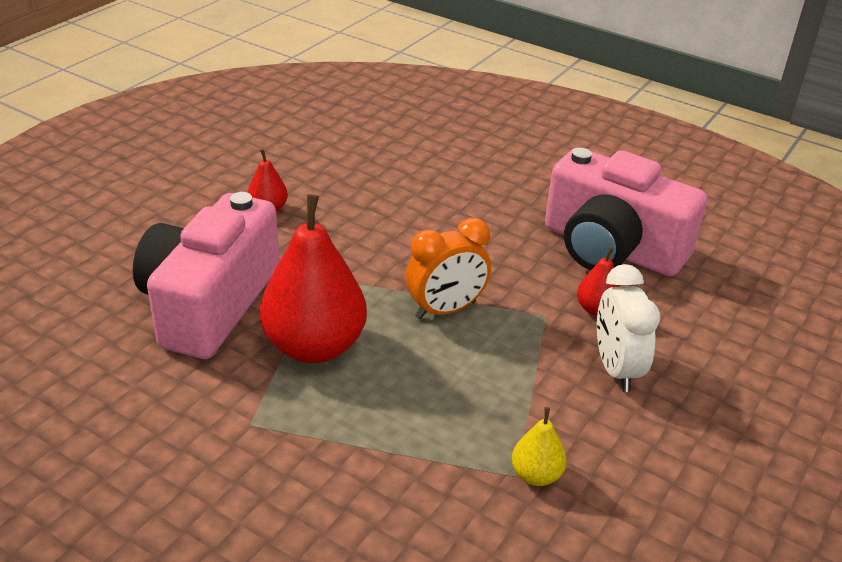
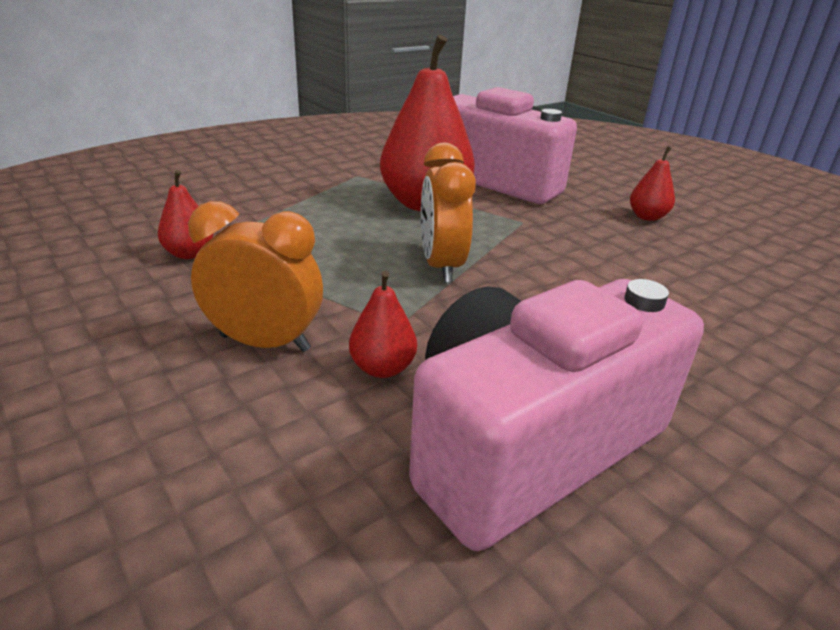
camera: 110 degrees right, 5 degrees down
yellow pear [512,407,567,486] -> red pear [158,170,213,259]
white clock [597,264,660,392] -> orange clock [188,201,323,352]

